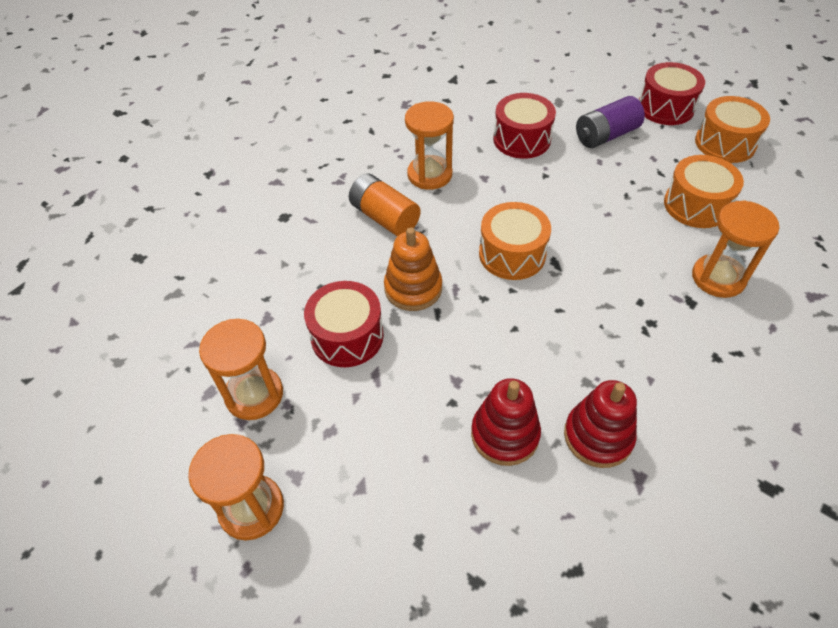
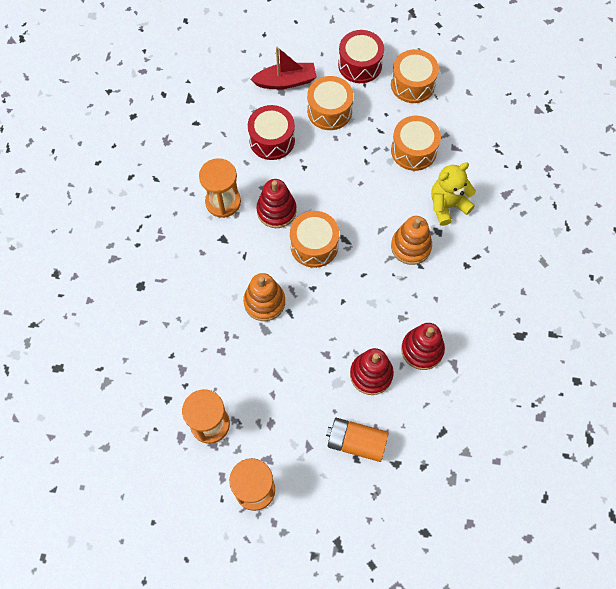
camera: 30 degrees left, 15 degrees up
red drum [304,281,384,367] -> none
orange battery [349,173,421,236] -> orange battery moved to [326,418,389,462]
purple battery [576,96,645,148] -> orange drum [307,76,354,130]
orange hourglass [692,200,779,298] -> yellow teddy bear [431,162,476,226]
none -> red boat [250,47,317,89]
none -> red stacking toy [256,179,297,228]
none -> orange stacking toy [391,216,432,265]

